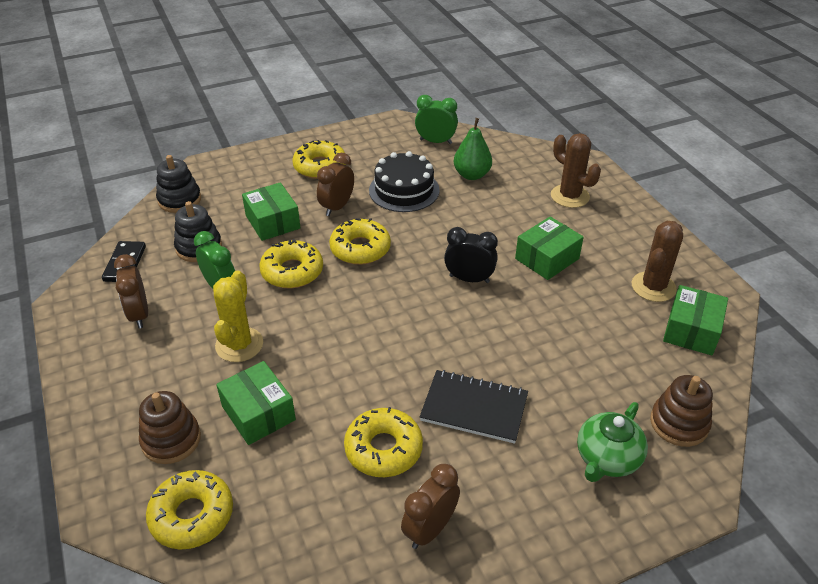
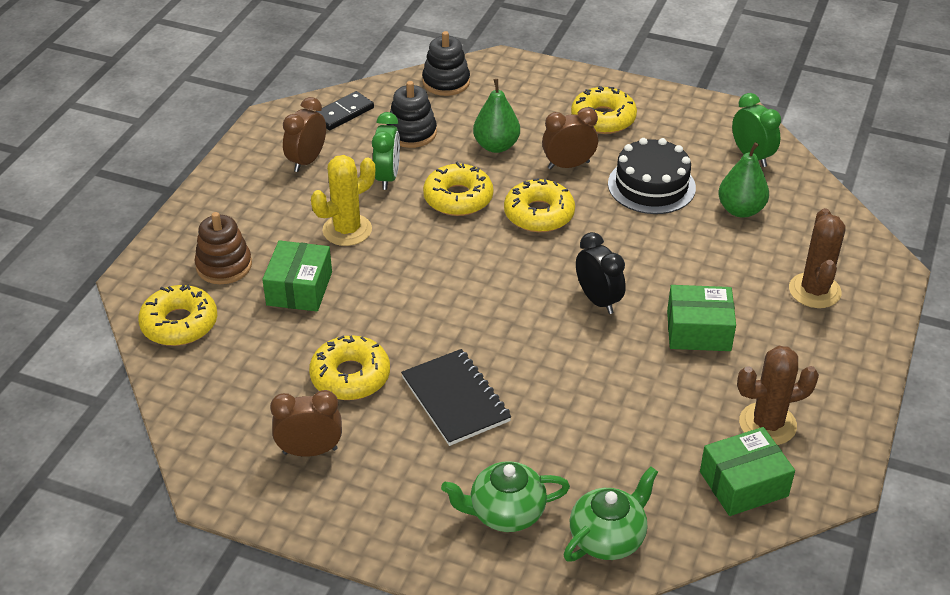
camera: 45 degrees right, 0 degrees up
green box [242,182,300,241] -> green pear [473,79,520,153]
brown stacking toy [650,375,713,447] -> green teapot [563,467,658,561]

